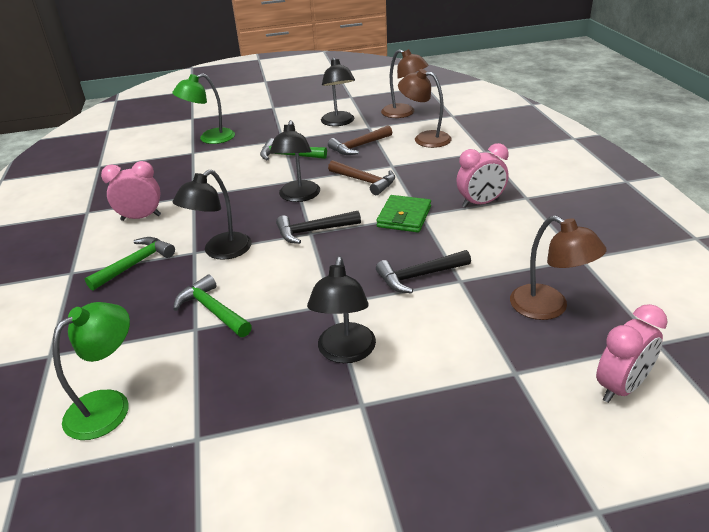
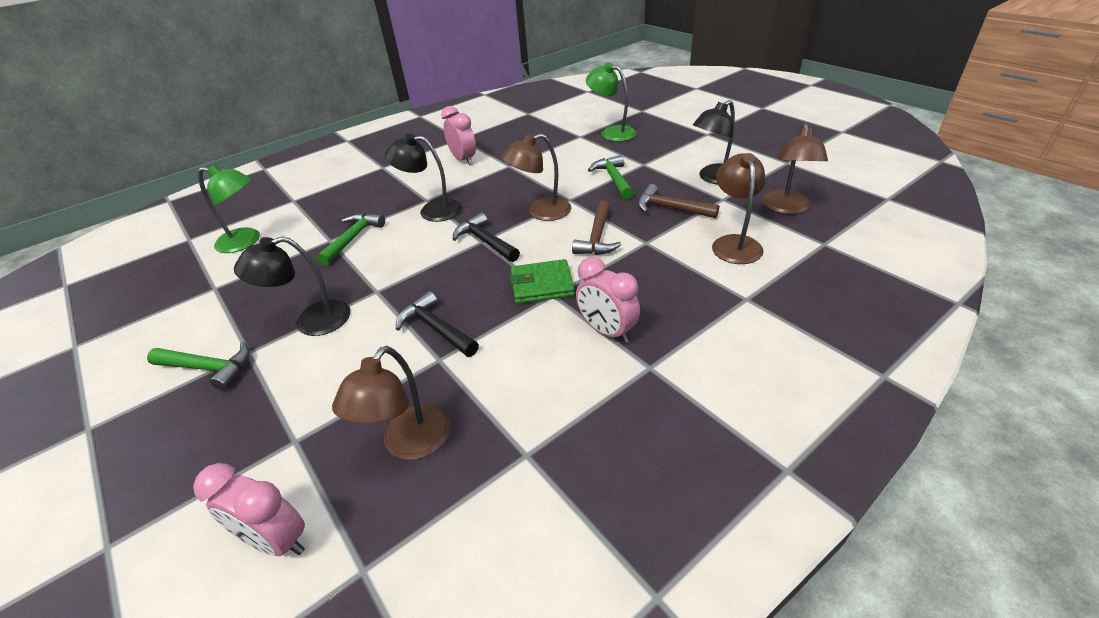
camera: 65 degrees right, 5 degrees up
green hammer [85,237,175,291] -> green hammer moved to [147,342,250,391]
black lamp [269,120,320,202] -> brown lamp [502,134,571,221]

